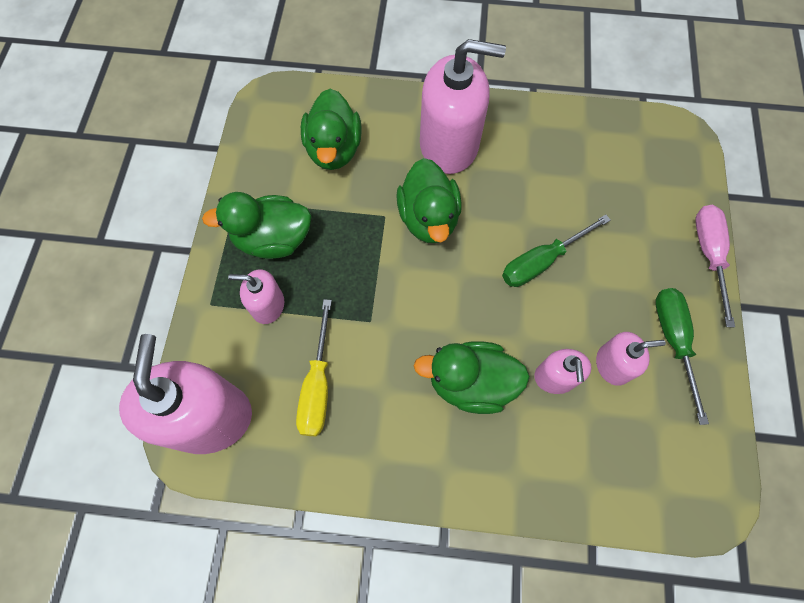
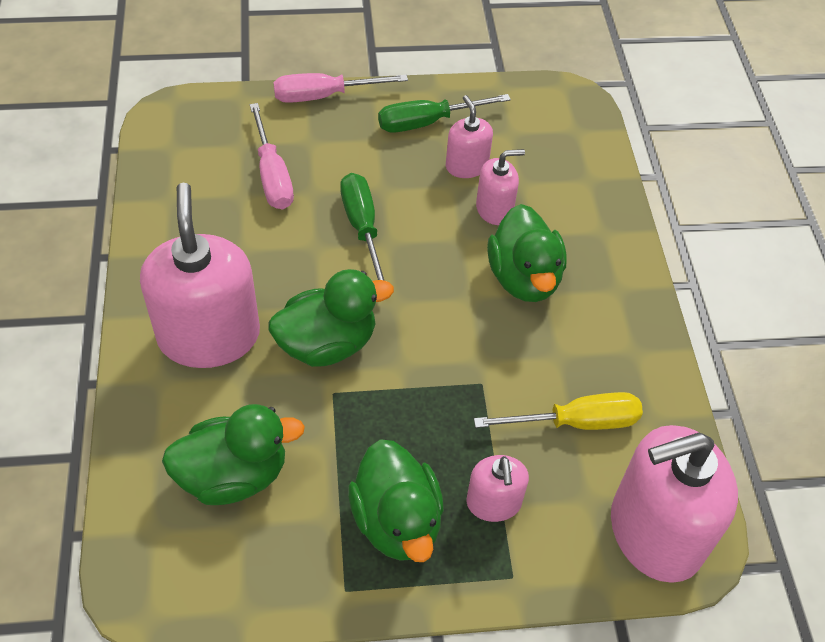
camera: 105 degrees left, 15 degrees down
green screwdriver [502,215,611,287] -> green screwdriver turned 150 degrees counterclockwise [340,173,384,280]
none -> pink screwdriver [250,103,294,209]

